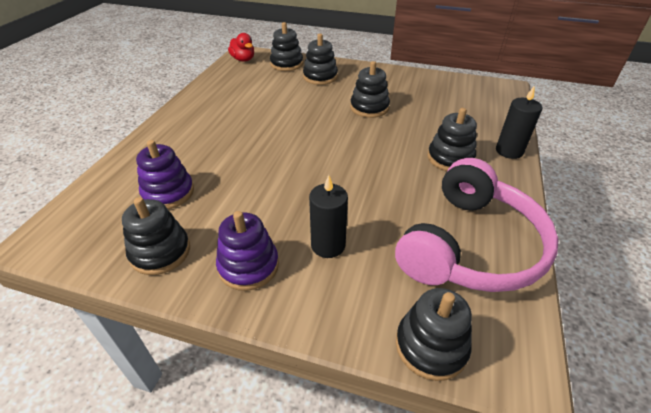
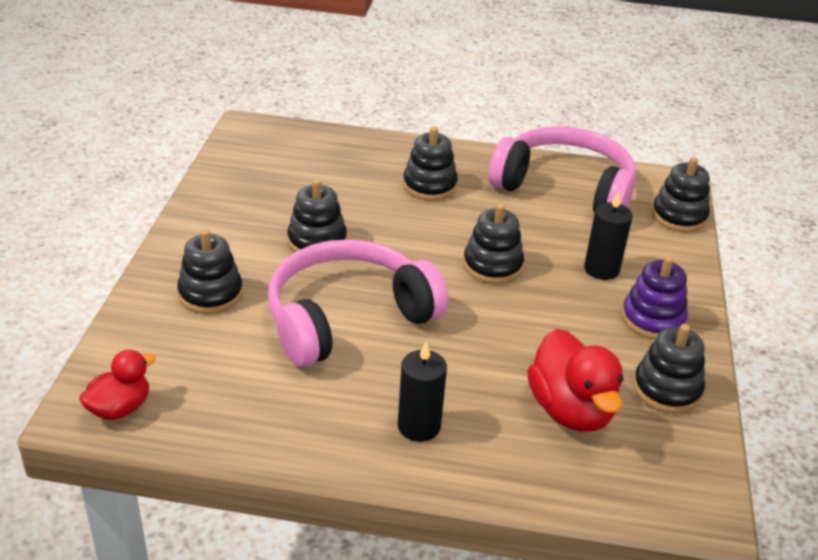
camera: 100 degrees left, 5 degrees down
purple stacking toy [136,140,194,209] -> red duck [527,329,623,432]
black stacking toy [270,22,303,71] -> black stacking toy moved to [463,203,524,284]
black candle [496,87,542,159] -> black candle moved to [398,342,447,442]
none -> pink headphones [268,239,448,367]

